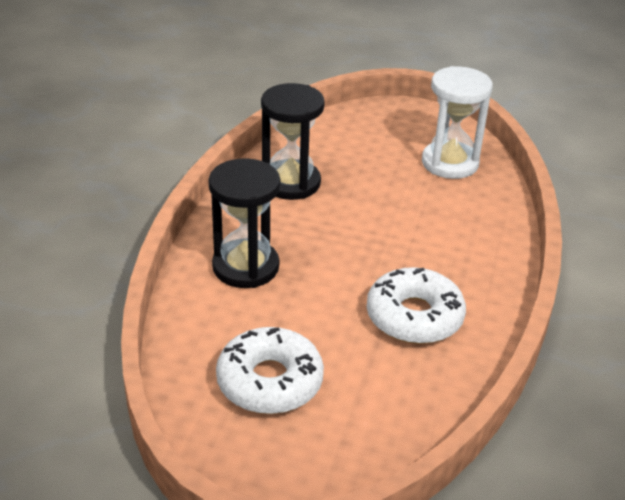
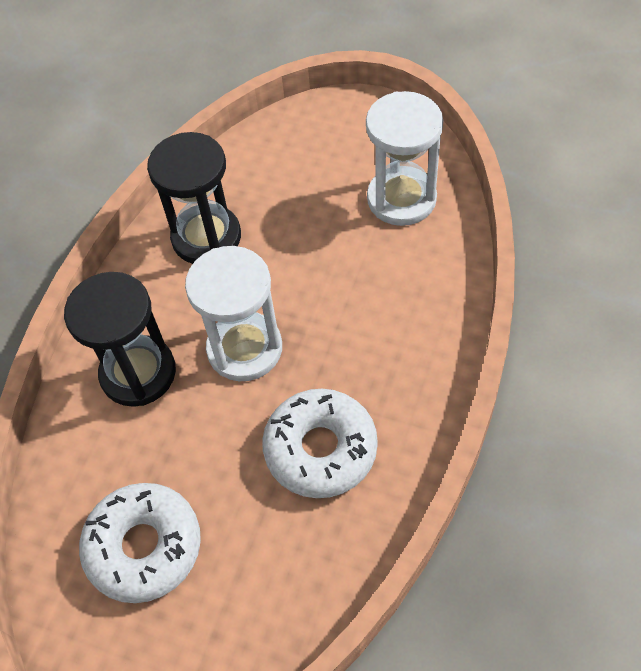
camera: 10 degrees right, 20 degrees up
none -> white hourglass [185,246,282,381]

